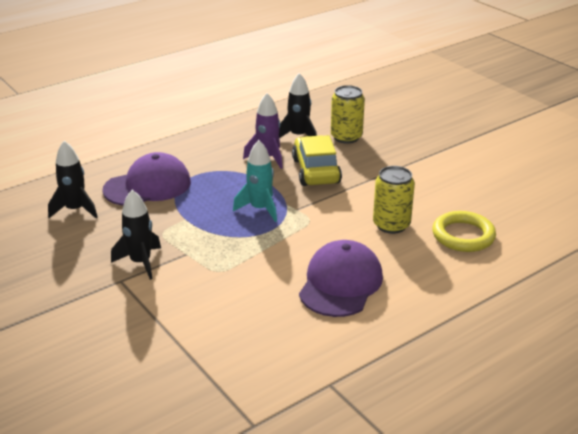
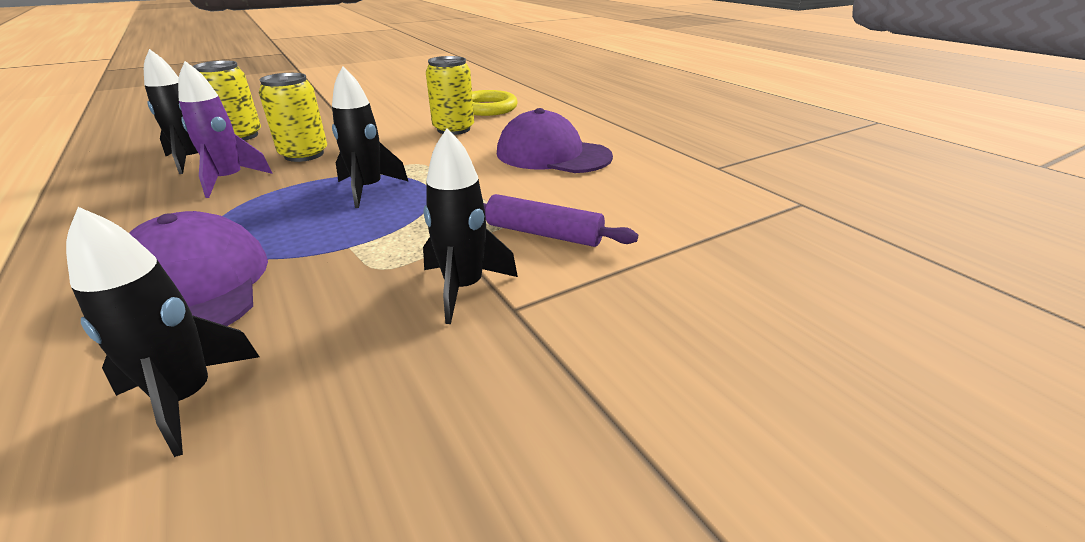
camera: 85 degrees left, 0 degrees up
turquoise rocket [233,140,277,222] -> black rocket [332,66,409,208]
yellow car [292,135,342,186] -> yellow can [259,73,327,162]
none -> purple rolling pin [484,194,638,247]

